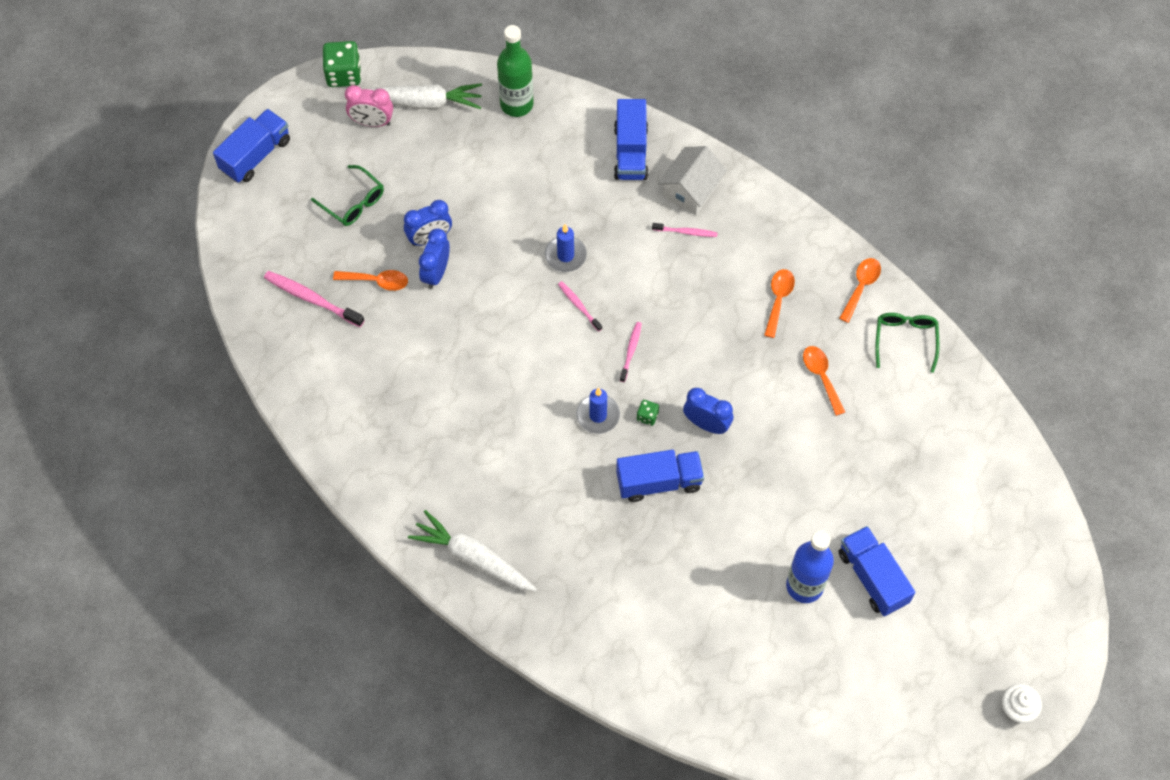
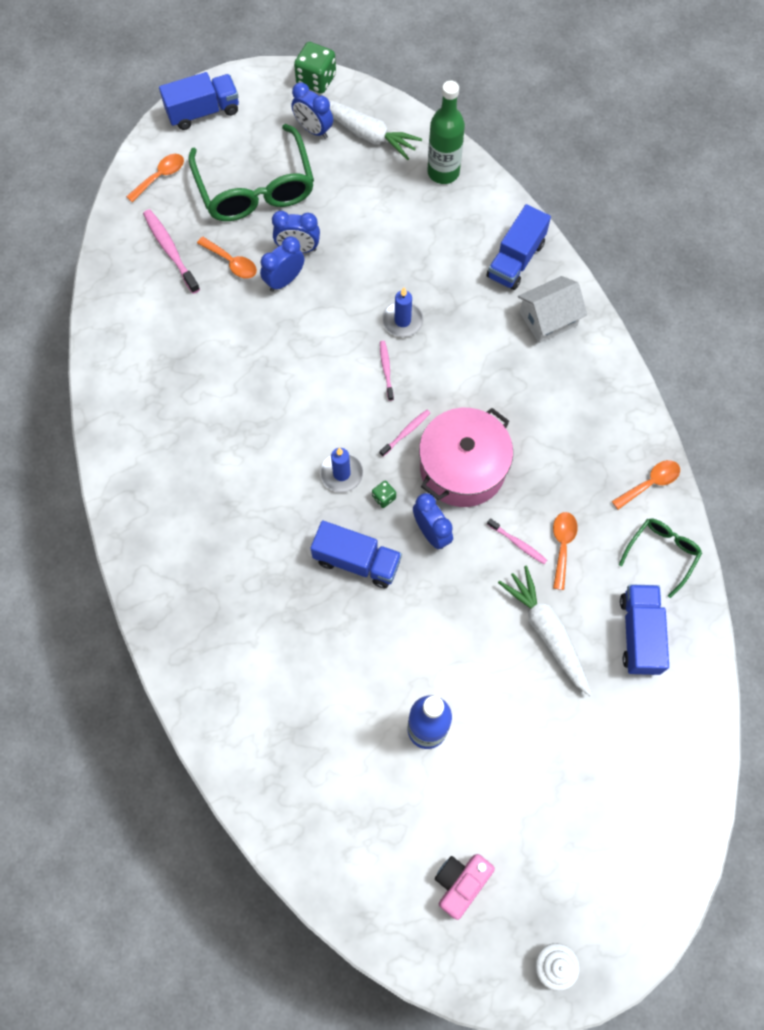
camera: 30 degrees right, 5 degrees up
green glasses [311,165,384,226] -> green glasses [188,124,314,221], size x1.97
pink clock [345,85,393,127] -> blue clock [291,83,333,139]
white carrot [408,510,537,591] -> white carrot moved to [498,566,592,696]
pink toothbrush [652,223,718,237] -> pink toothbrush moved to [487,518,547,564]
orange spoon [764,269,795,338] -> orange spoon moved to [126,154,184,202]
blue truck [839,526,915,616] -> blue truck moved to [620,584,669,675]
none -> pink pot [419,408,513,507]
none -> pink camera [435,854,495,920]

